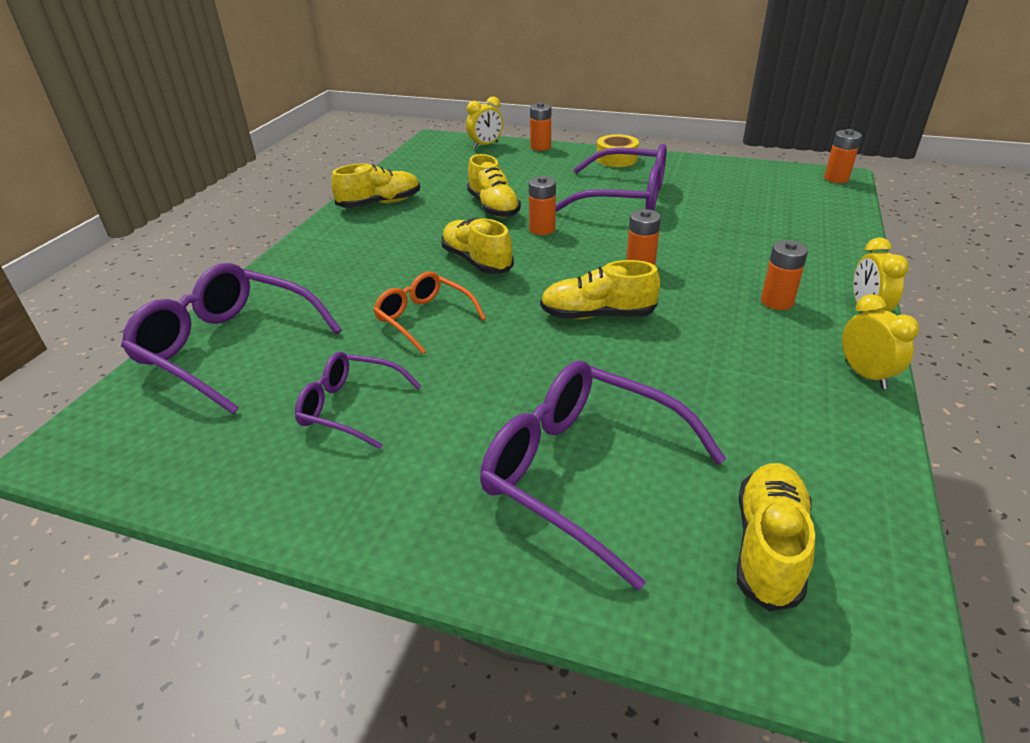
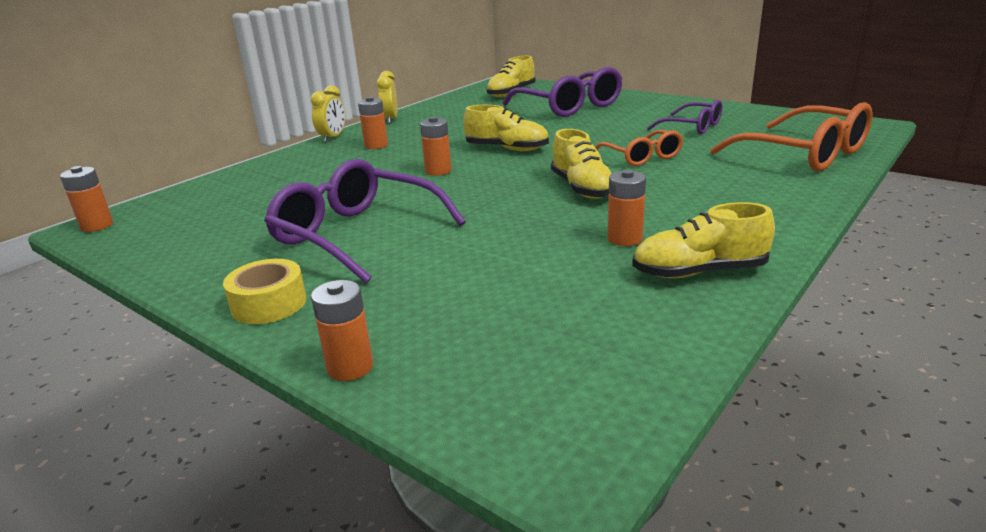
camera: 160 degrees left, 10 degrees down
purple glasses [121,263,342,414] -> orange glasses [710,102,873,171]
yellow clock [466,96,503,148] -> none
yellow shoe [467,154,521,218] -> none
orange battery [529,176,556,235] -> orange battery moved to [607,170,646,246]

